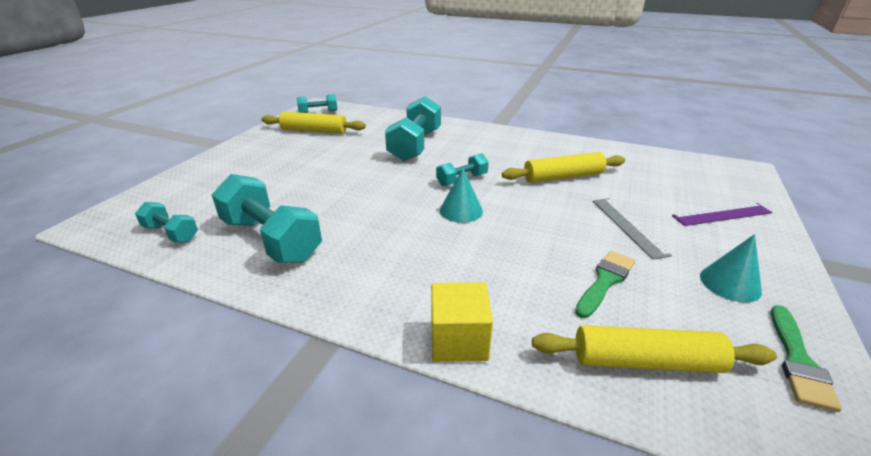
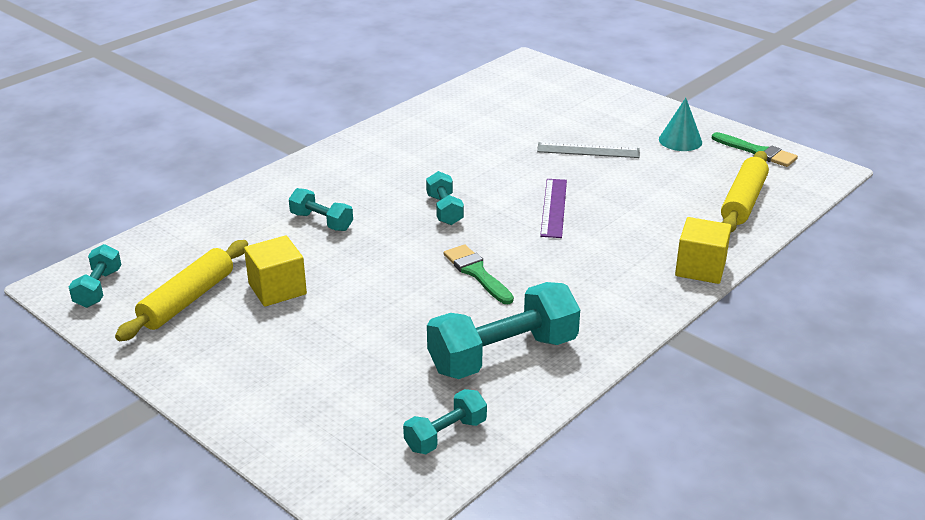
camera: 70 degrees left, 0 degrees up
turquoise dumbbell [385,96,441,161] -> turquoise dumbbell [289,188,353,231], size x0.53
turquoise cone [440,168,483,223] -> none
yellow rolling pin [502,152,625,183] -> none
green brush [575,251,635,318] -> green brush moved to [444,244,514,304]
purple ruler [672,203,772,226] -> purple ruler moved to [540,179,567,238]
none -> yellow cube [244,235,307,307]

